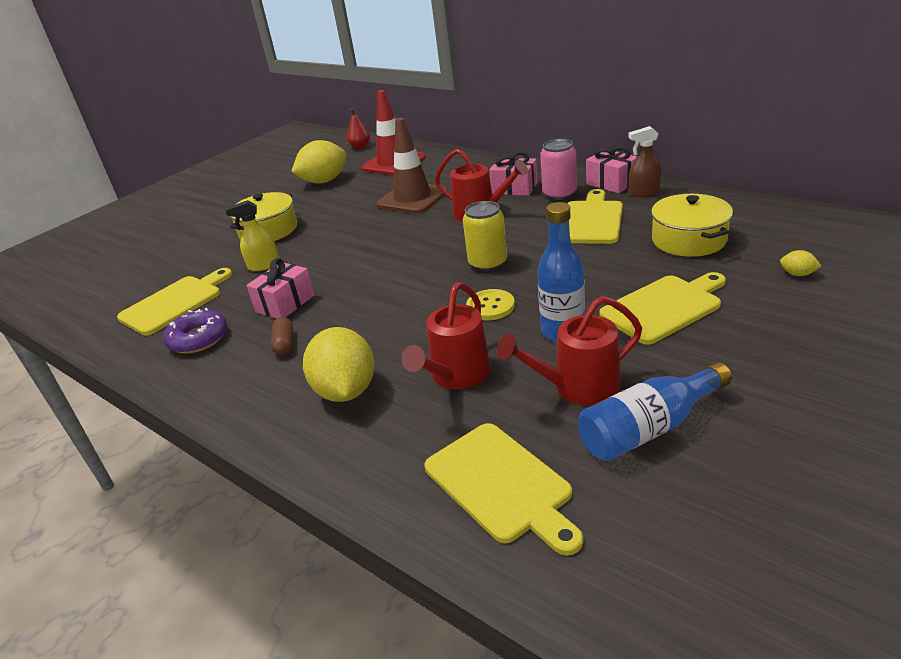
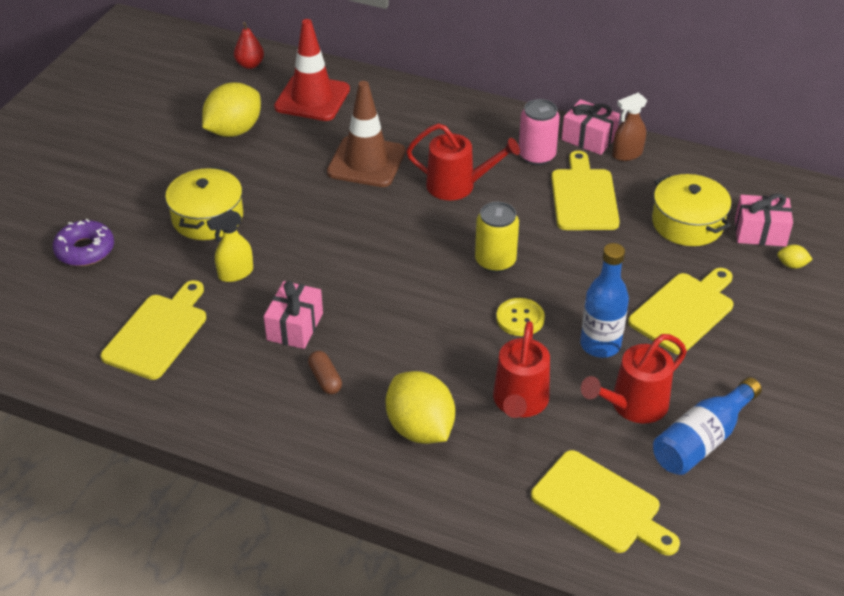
camera: 20 degrees left, 10 degrees up
purple donut [163,308,227,354] -> purple donut moved to [53,219,114,266]
pink gift [489,152,538,196] -> pink gift moved to [735,193,793,247]

